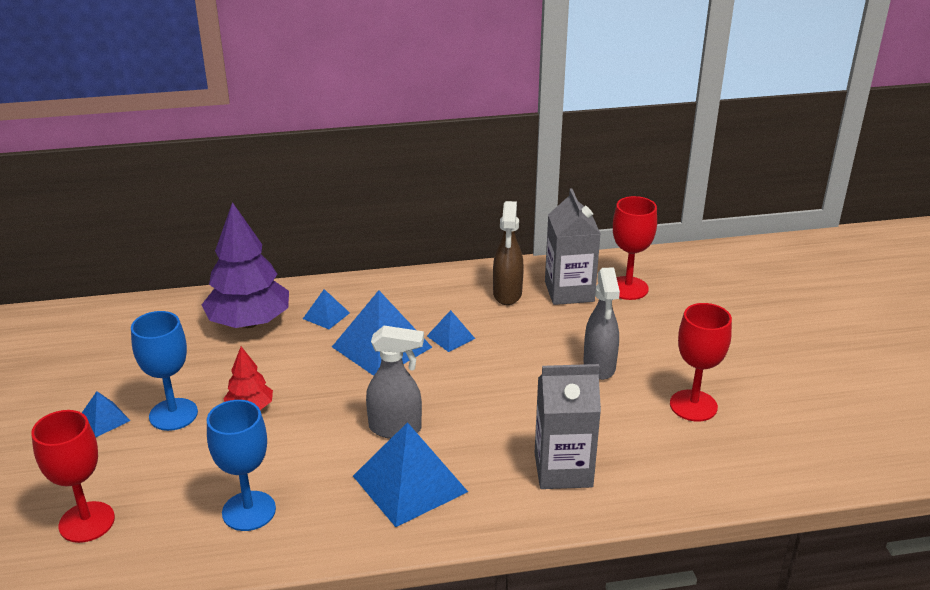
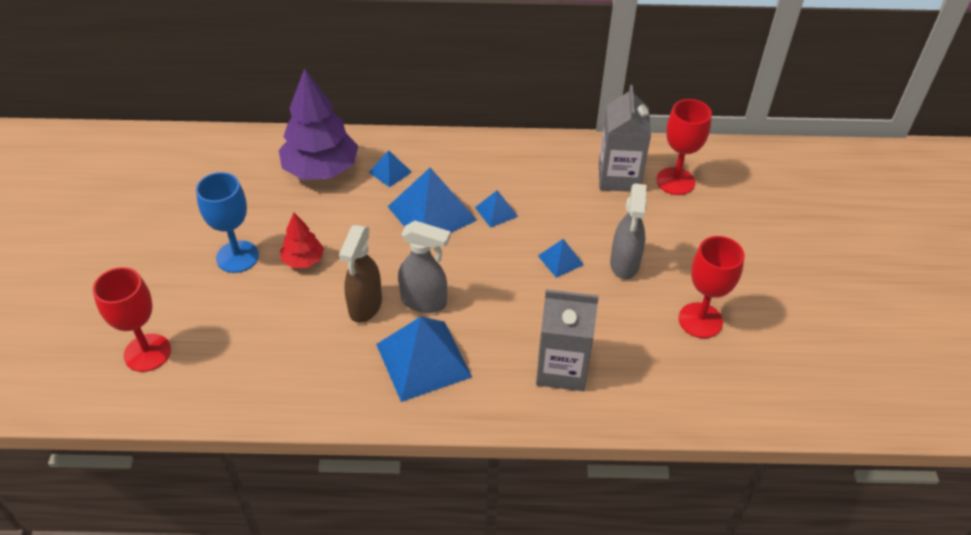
camera: 10 degrees right, 15 degrees up
blue pyramid [82,391,131,437] -> blue pyramid moved to [538,239,584,278]
blue goblet [207,400,276,531] -> none
brown spray bottle [493,201,524,305] -> brown spray bottle moved to [339,225,382,323]

